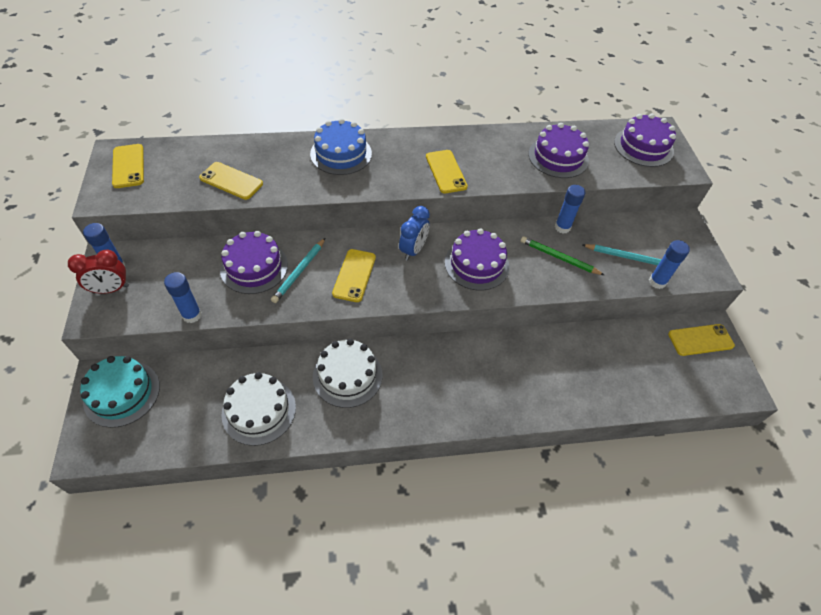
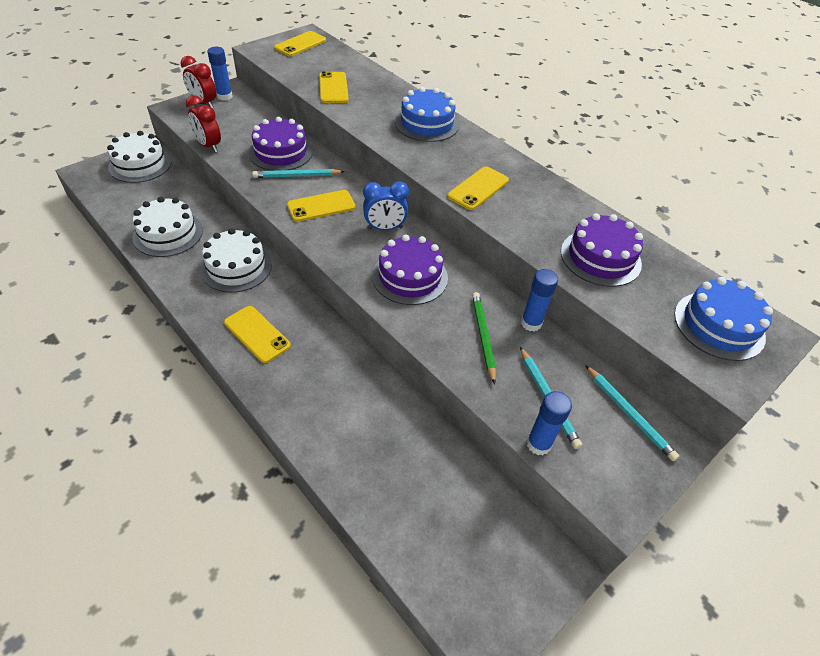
camera: 55 degrees right, 5 degrees down
turquoise cake [80,356,160,428] -> white cake [107,131,171,183]
blue glue stick [164,272,202,323] -> red clock [186,95,221,152]
purple cake [614,114,676,167] -> blue cake [674,277,773,361]
yellow phone [668,324,735,356] -> yellow phone moved to [224,306,291,363]
none -> turquoise pencil [585,365,679,461]

